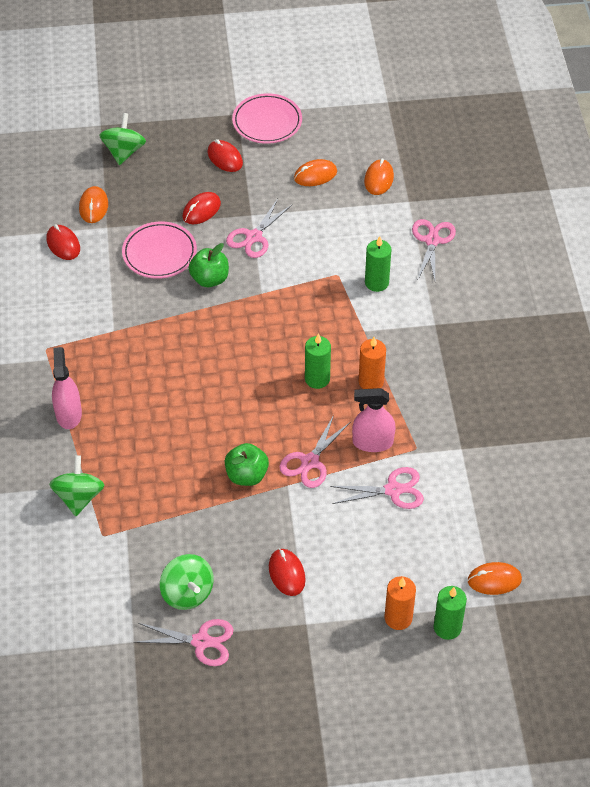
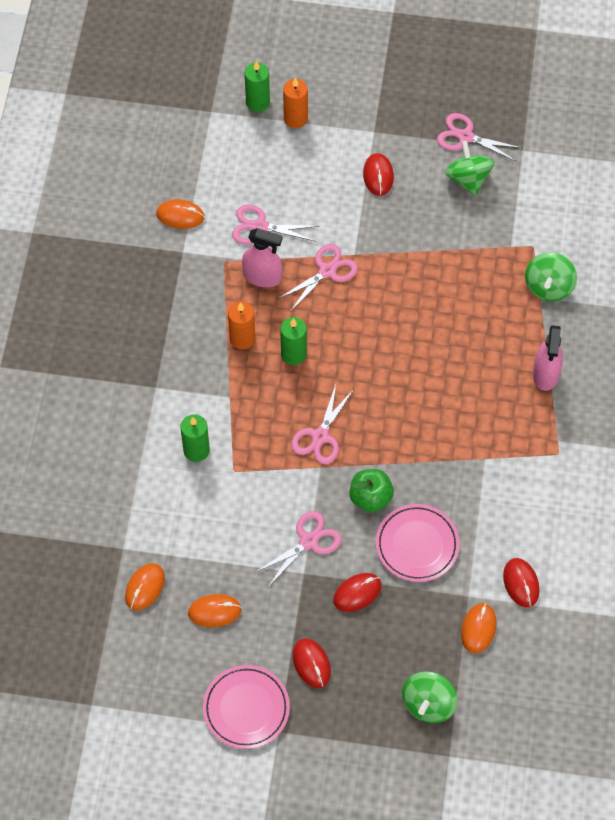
camera: 165 degrees left, 10 degrees up
green apple [225,443,269,486] -> none
pink scissors [412,219,456,281] -> pink scissors moved to [291,385,354,464]
orange mouse [468,562,522,595] -> orange mouse moved to [156,199,205,229]

